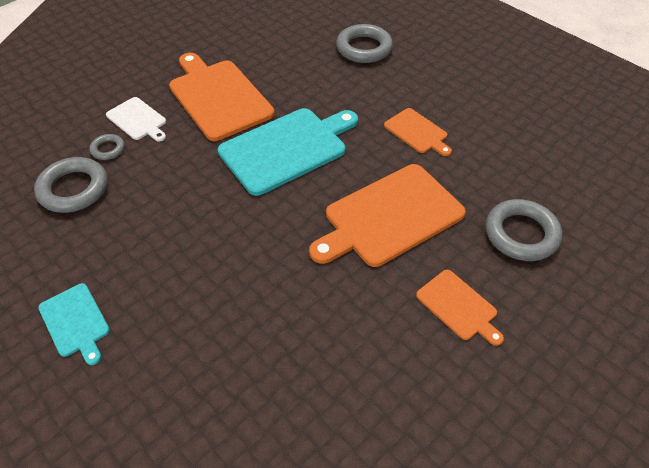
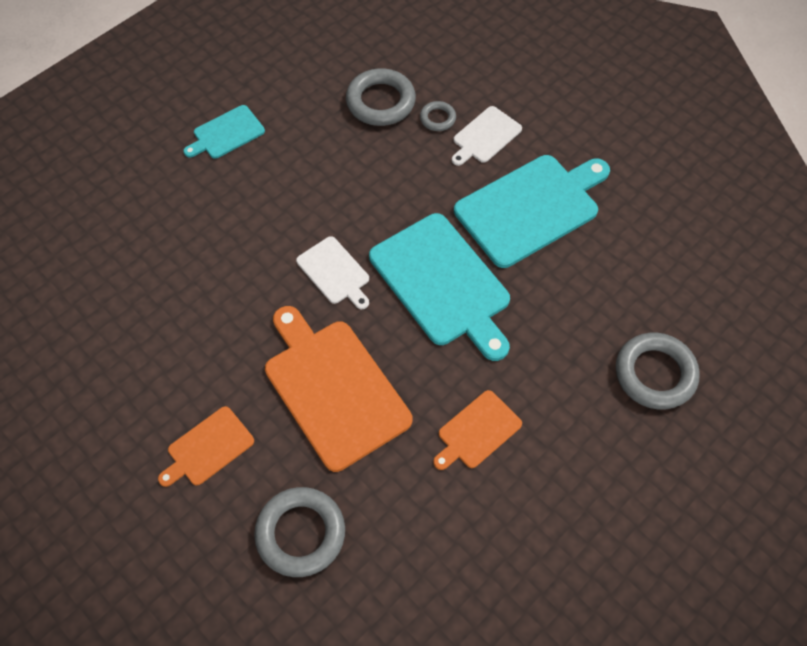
camera: 90 degrees right, 10 degrees up
orange cutting board [169,53,275,141] -> turquoise cutting board [454,155,610,268]
none -> white cutting board [296,236,369,309]

